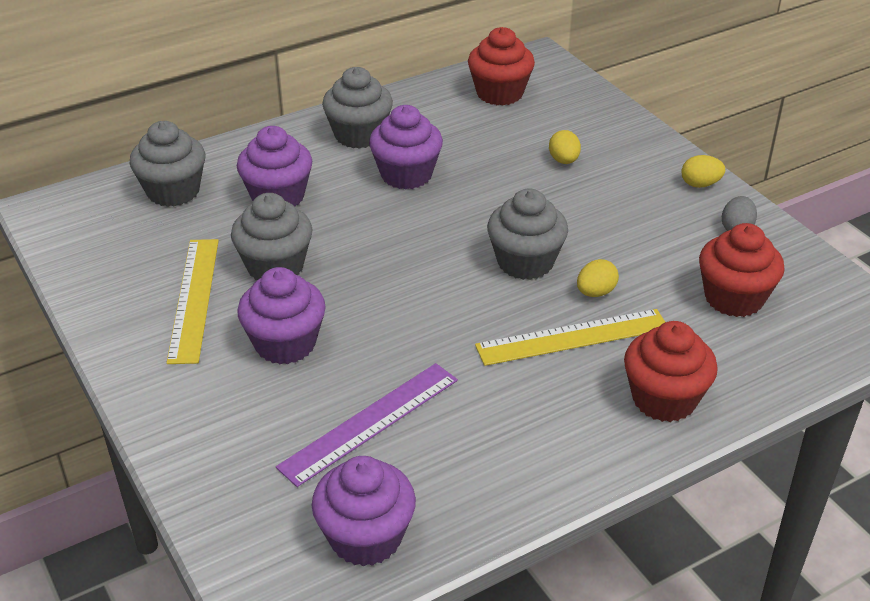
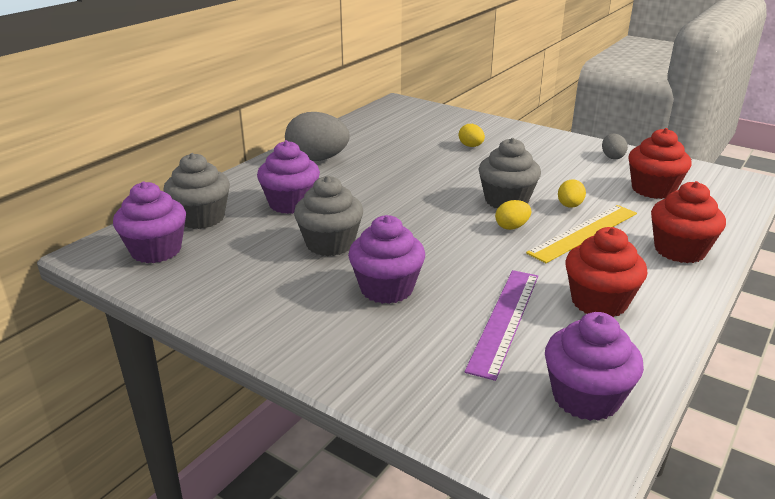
camera: 25 degrees left, 10 degrees down
yellow ruler [166,239,219,364] -> none
grey cupcake [322,67,393,149] -> grey egg [285,112,350,161]
purple cupcake [369,105,443,190] -> purple cupcake moved to [113,181,186,263]
red cupcake [468,27,535,106] -> red cupcake moved to [565,227,647,317]
yellow egg [682,155,725,188] -> yellow egg moved to [495,200,531,230]

